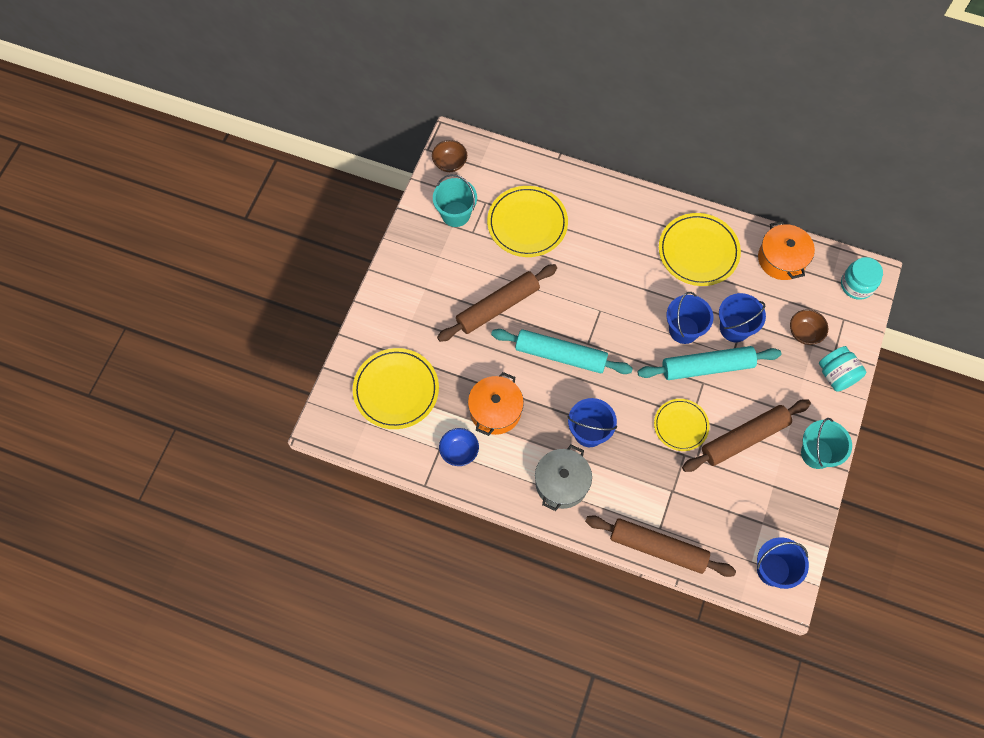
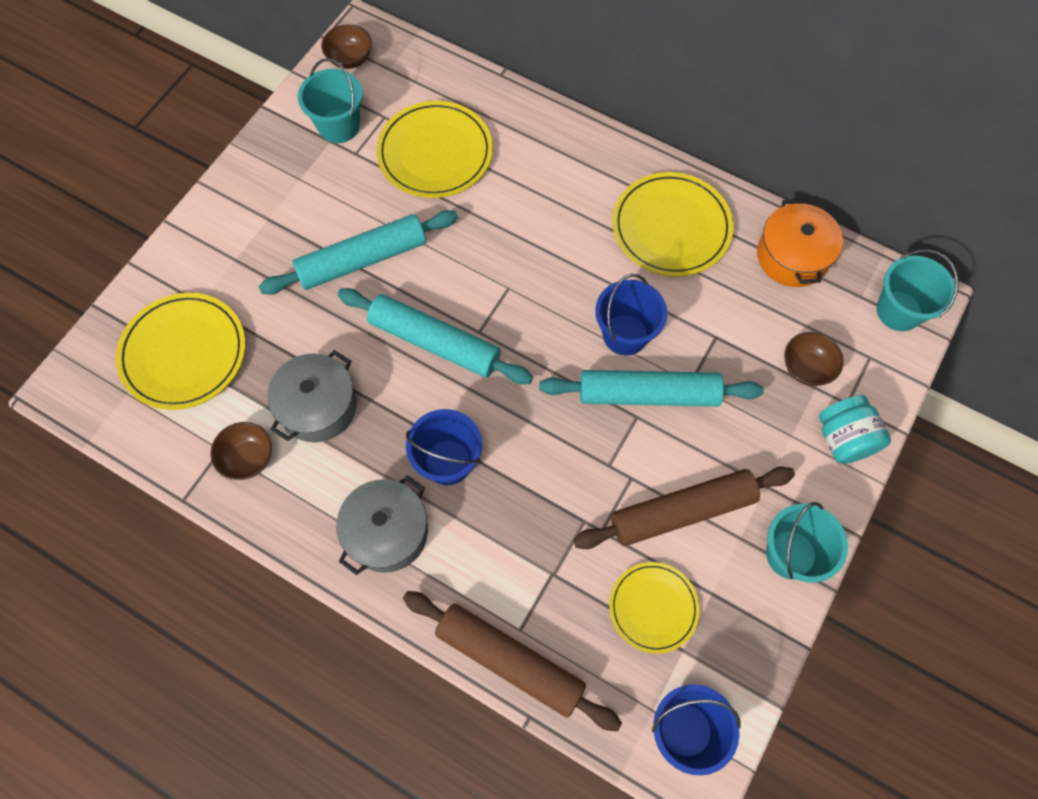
camera: 10 degrees right, 0 degrees up
brown rolling pin [437,264,557,342] -> turquoise rolling pin [259,210,458,294]
blue bowl [439,428,479,466] -> brown bowl [210,422,272,480]
orange pot [468,372,524,436] -> grey pot [268,350,357,442]
yellow plate [654,399,710,451] -> yellow plate moved to [609,562,700,654]
blue bucket [719,293,766,342] -> none
turquoise jar [841,257,883,300] -> turquoise bucket [876,249,959,331]

